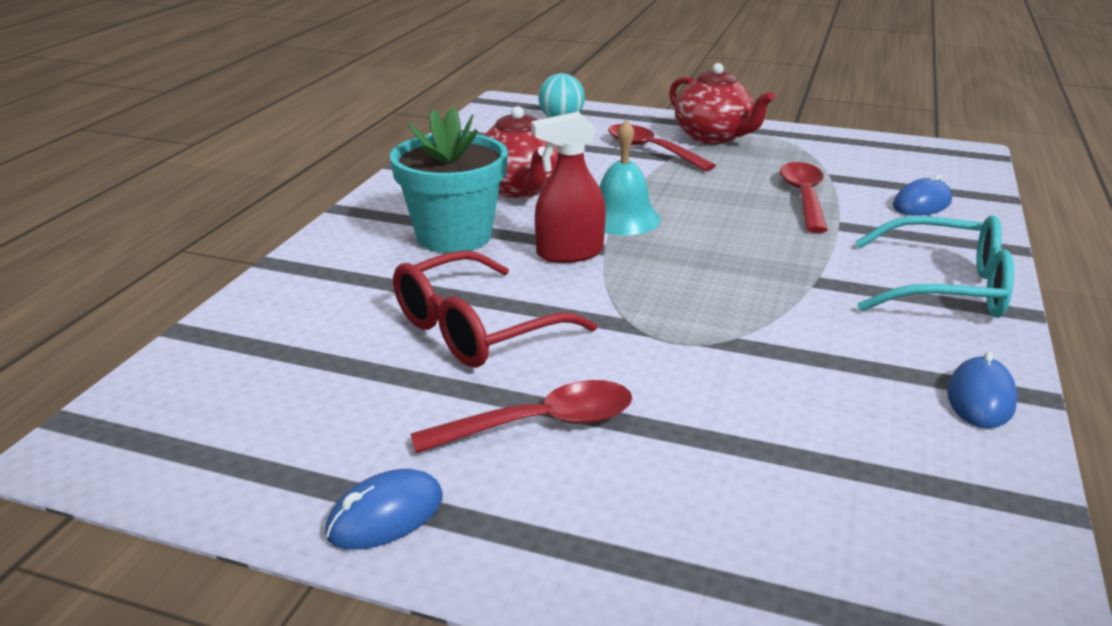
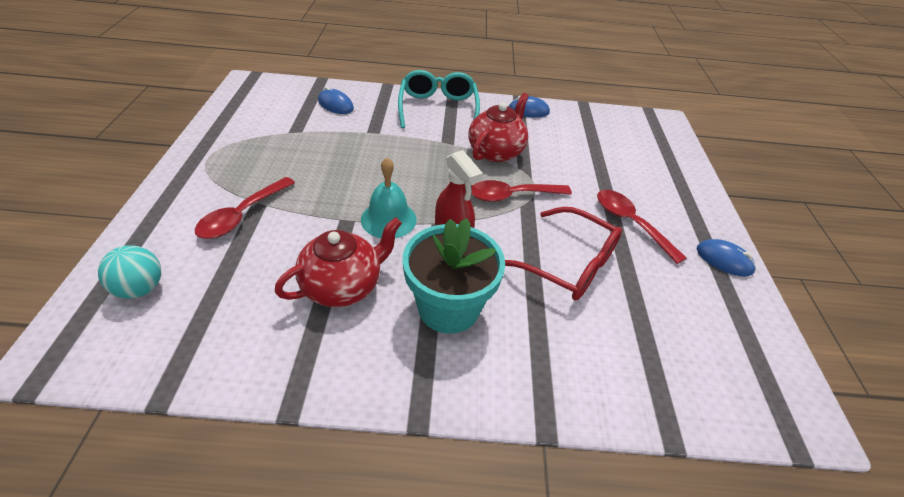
camera: 110 degrees left, 15 degrees up
red teapot [669,63,775,144] -> red teapot moved to [469,93,529,162]
red spoon [780,162,828,233] -> red spoon moved to [471,180,572,202]

